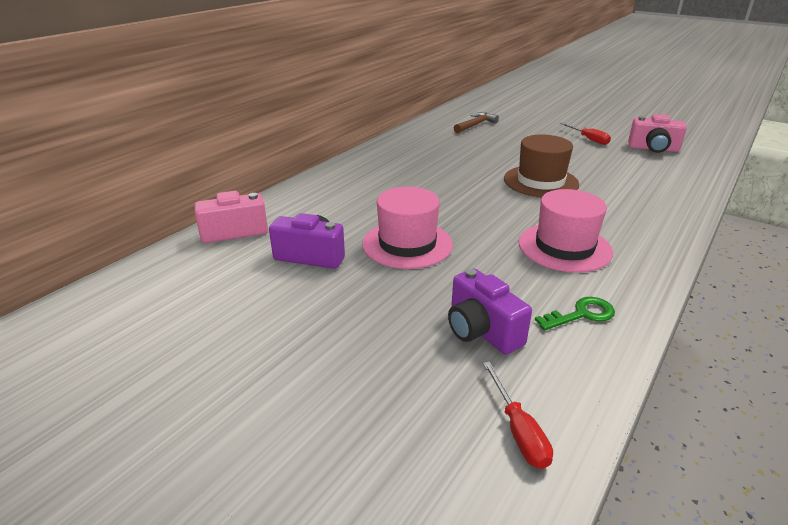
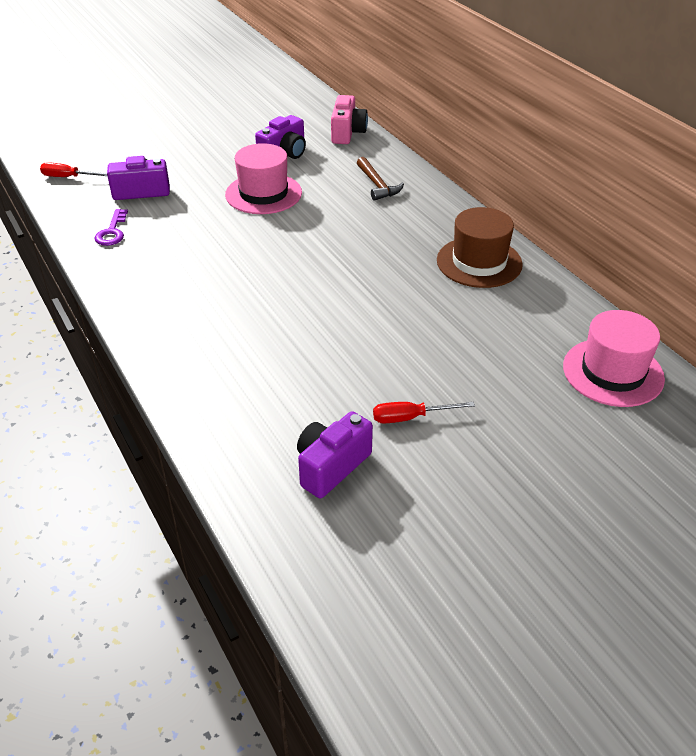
camera: 115 degrees right, 10 degrees up
brown hammer [454,112,499,133] -> brown hammer moved to [357,157,404,201]
brown hat [504,134,579,197] -> brown hat moved to [437,207,523,288]
pink hat [518,189,613,273] -> pink hat moved to [563,310,665,407]
green key [535,297,615,331] -> purple key [94,209,128,246]
pink camera [628,114,687,153] -> purple camera [297,411,373,498]

